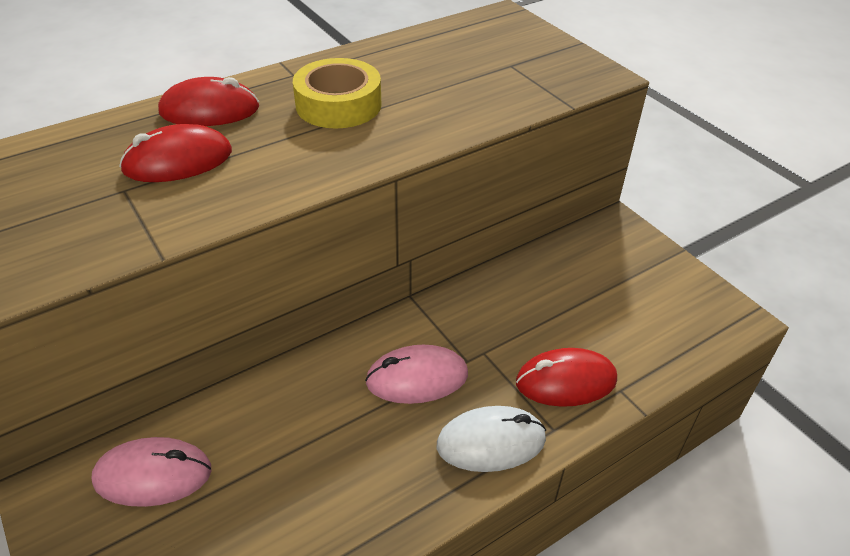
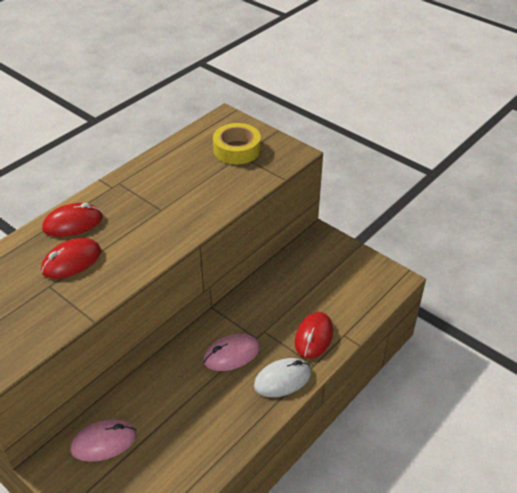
camera: 15 degrees left, 0 degrees up
yellow tape [293,58,382,128] -> yellow tape moved to [213,123,261,164]
red mouse [516,348,617,407] -> red mouse turned 45 degrees counterclockwise [295,312,333,359]

